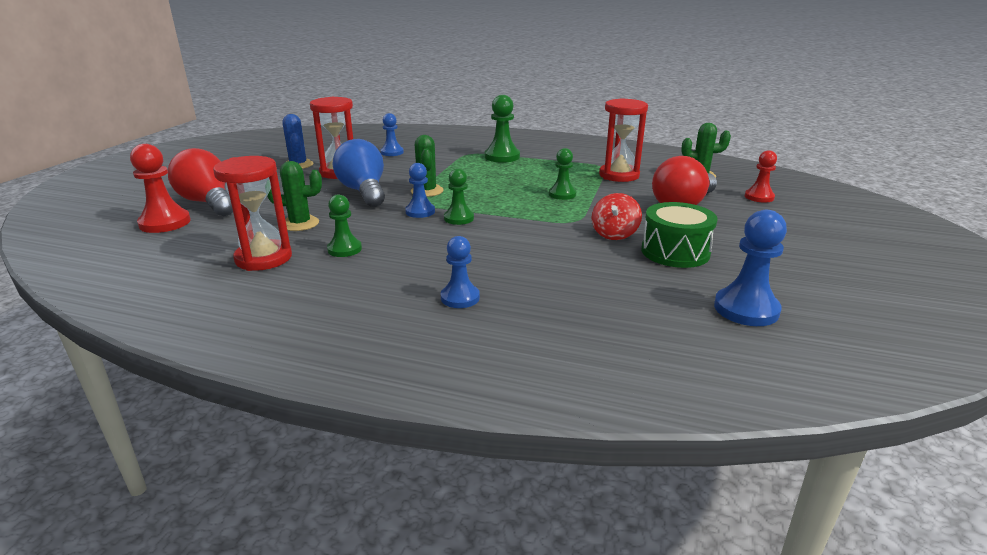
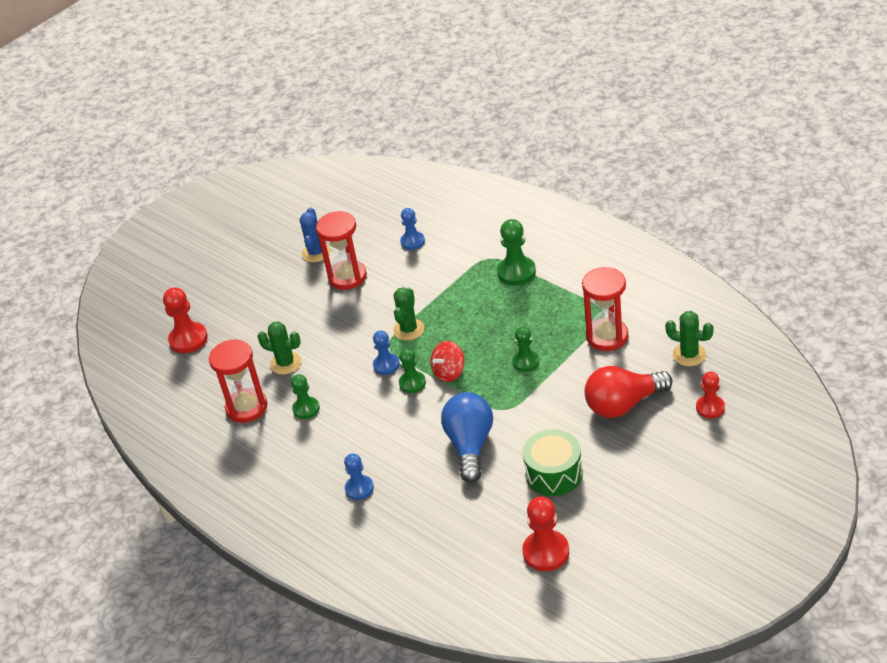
camera: 30 degrees right, 15 degrees up
red light bulb [168,148,233,216] -> none
blue light bulb [333,139,385,207] -> blue light bulb moved to [441,392,493,483]
red spinning top [592,193,642,240] -> red spinning top moved to [430,341,464,382]
blue pawn [714,210,787,326] -> red pawn [522,497,569,571]

